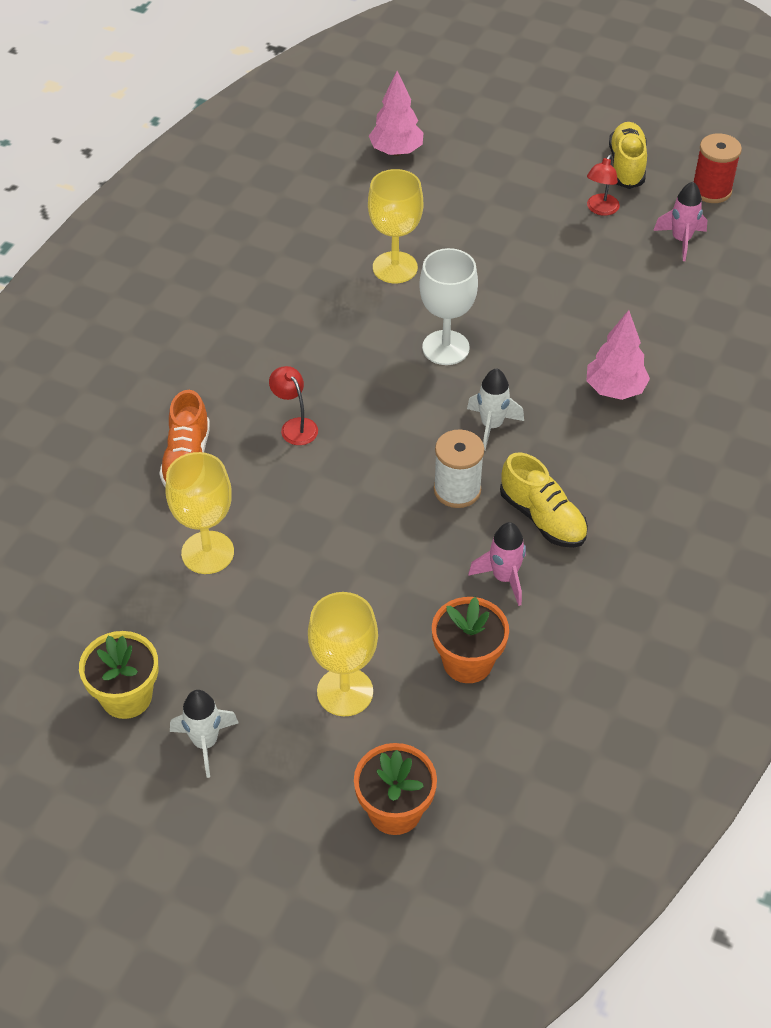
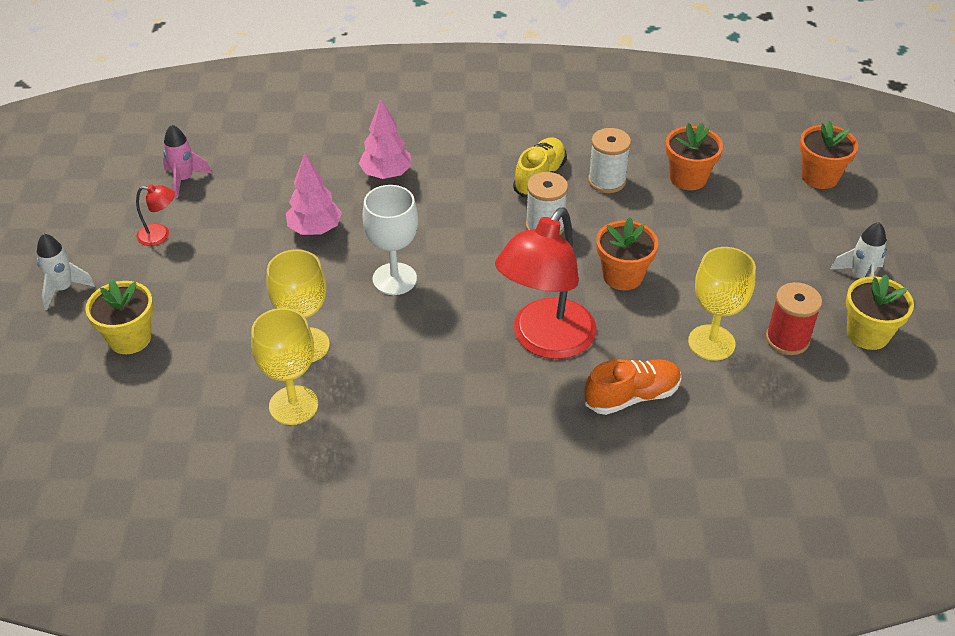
camera: 115 degrees left, 5 degrees down
red lamp [269,366,318,445] -> red lamp [495,208,597,359], size x2.39
yellow goblet [308,592,378,716] -> yellow goblet moved to [251,308,318,425]
pink tree [369,71,424,156] -> pink tree moved to [286,154,342,235]
white rocket [467,368,524,451] -> white rocket moved to [37,233,95,310]
pink rocket [468,522,526,606] -> white spool [588,128,631,193]
yellow shoe [609,122,647,189] -> none
red spool [693,133,742,203] -> red spool moved to [766,282,822,355]
none -> yellow flower pot [85,280,153,354]
none -> orange flower pot [596,218,658,290]

